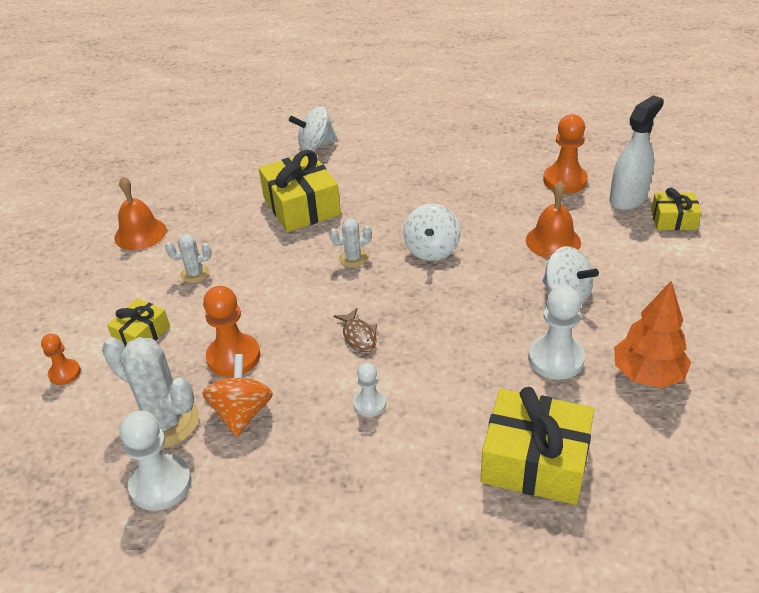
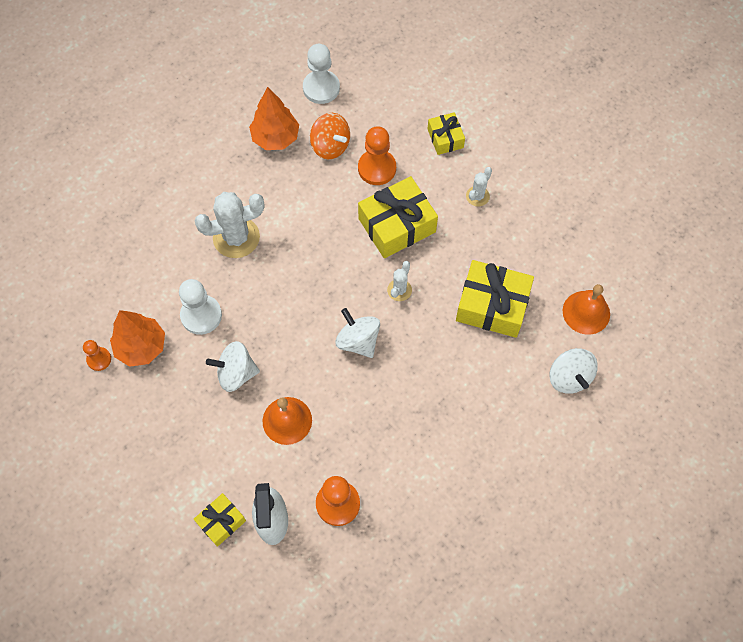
camera: 130 degrees right, 25 degrees up
orange pawn [41,334,81,385] -> orange pawn moved to [83,340,111,371]
white cactus [102,337,199,448] -> white cactus moved to [194,192,265,258]
orange bell [114,176,167,250] -> orange bell moved to [563,284,610,335]
white spinning top [289,107,338,151] -> white spinning top turned 135 degrees clockwise [550,348,598,394]
brown fish [334,308,377,352] -> none
white pawn [353,363,386,417] -> none
yellow gift [481,387,594,505] -> yellow gift moved to [358,176,438,258]
none -> orange tree [249,87,299,150]

